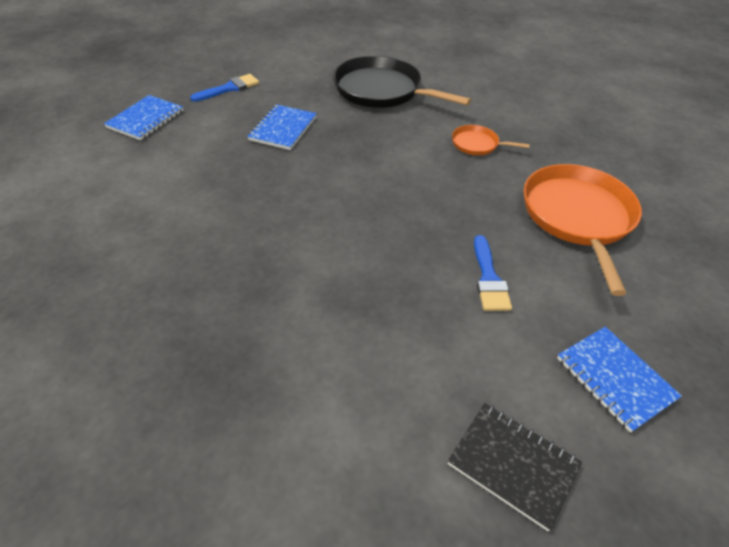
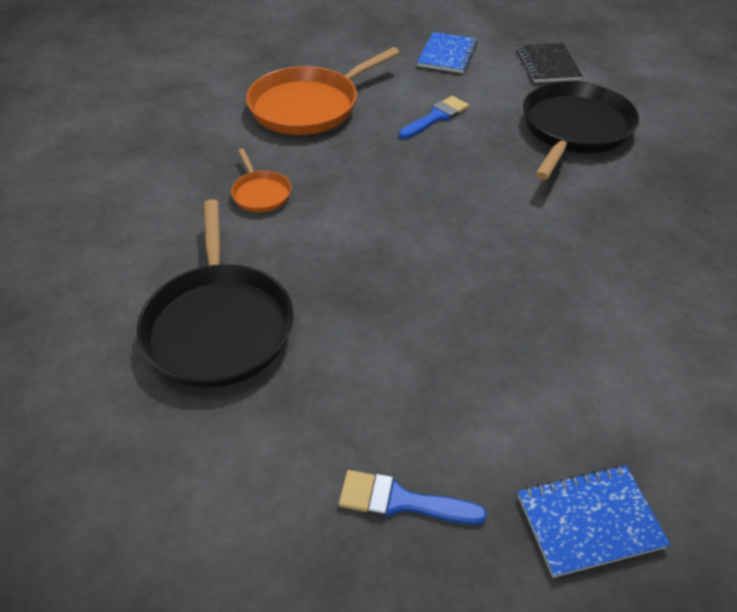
camera: 130 degrees left, 0 degrees up
blue notebook [247,104,317,150] -> none
none -> black pan [523,81,639,180]

